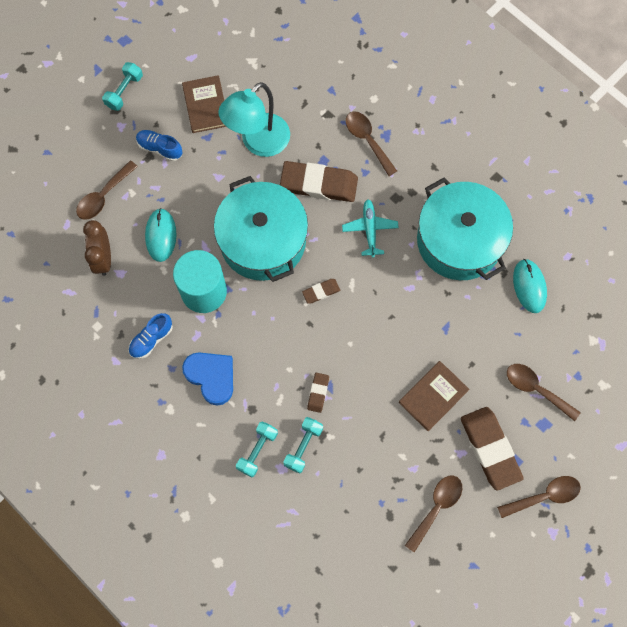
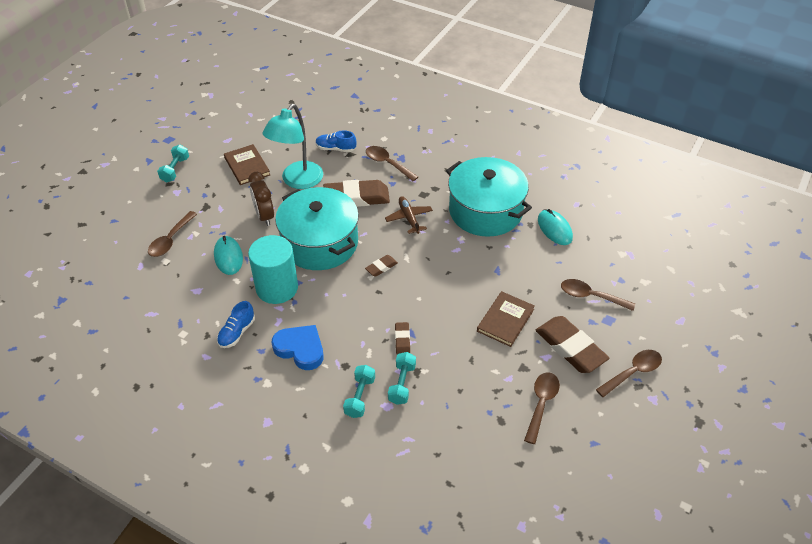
camera: 15 degrees left, 25 degrees down
brown clock [83,220,111,276] -> brown clock moved to [248,172,274,226]
blue shoe [136,130,182,161] -> blue shoe moved to [316,130,356,152]
turquoise plane [342,199,399,258] -> brown plane [385,196,433,234]

